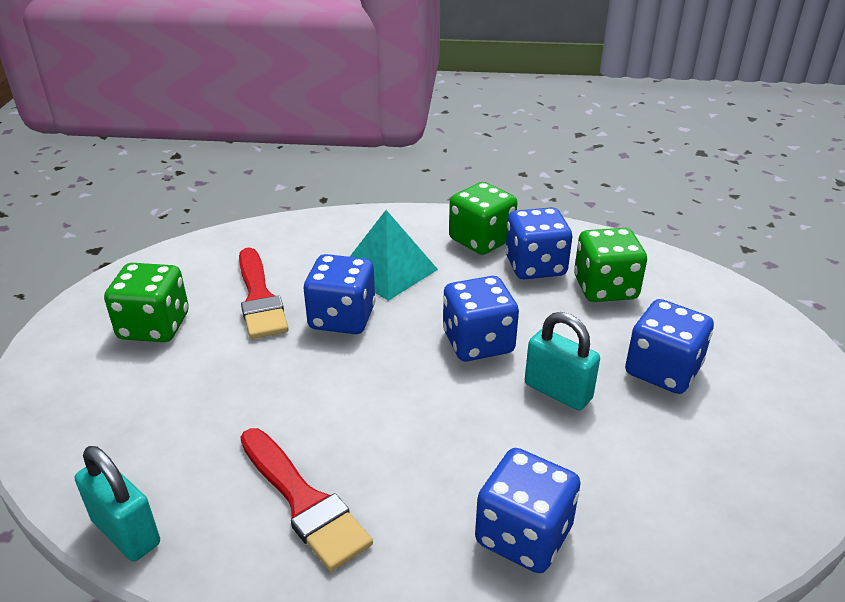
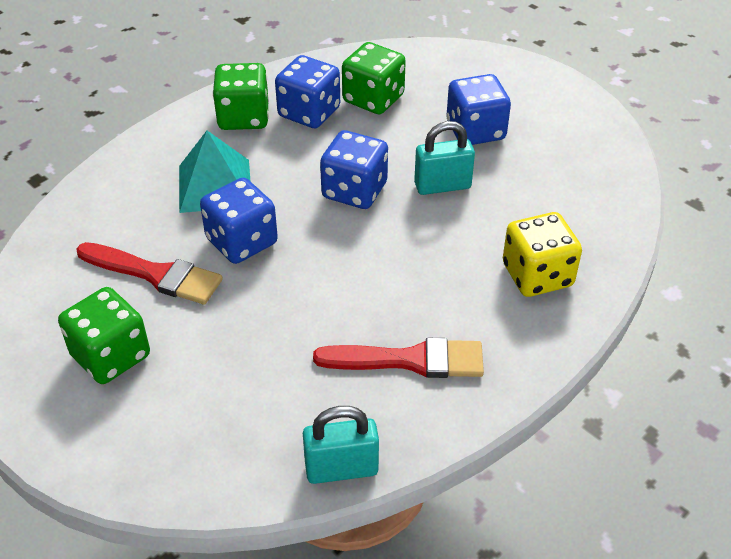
camera: 50 degrees left, 10 degrees up
blue dice [475,448,580,573] -> yellow dice [503,212,582,297]

